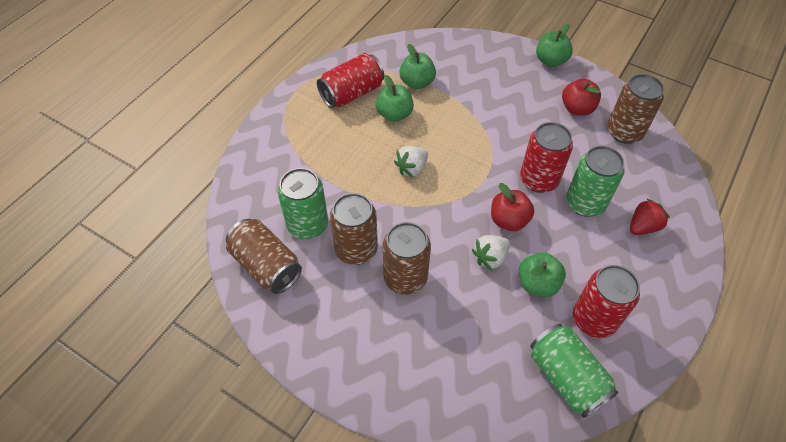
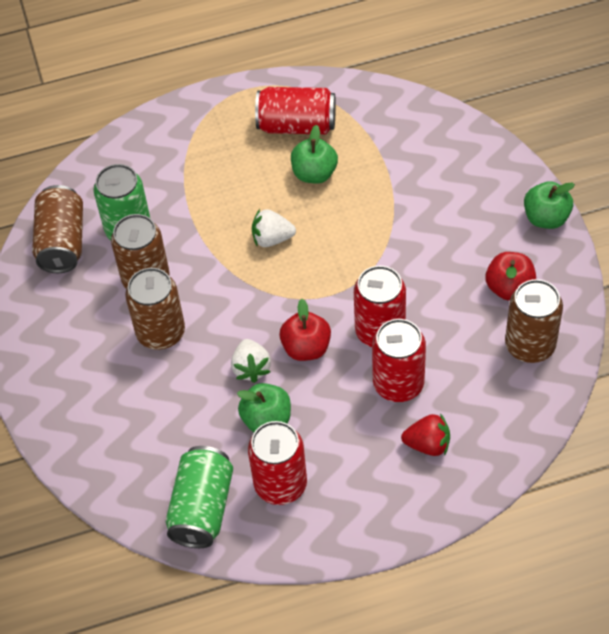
camera: 45 degrees right, 0 degrees up
green apple [399,44,436,89] -> none
white strawberry [472,235,510,271] -> white strawberry turned 105 degrees counterclockwise [231,339,271,383]
green can [566,146,625,217] -> red can [372,319,426,402]

